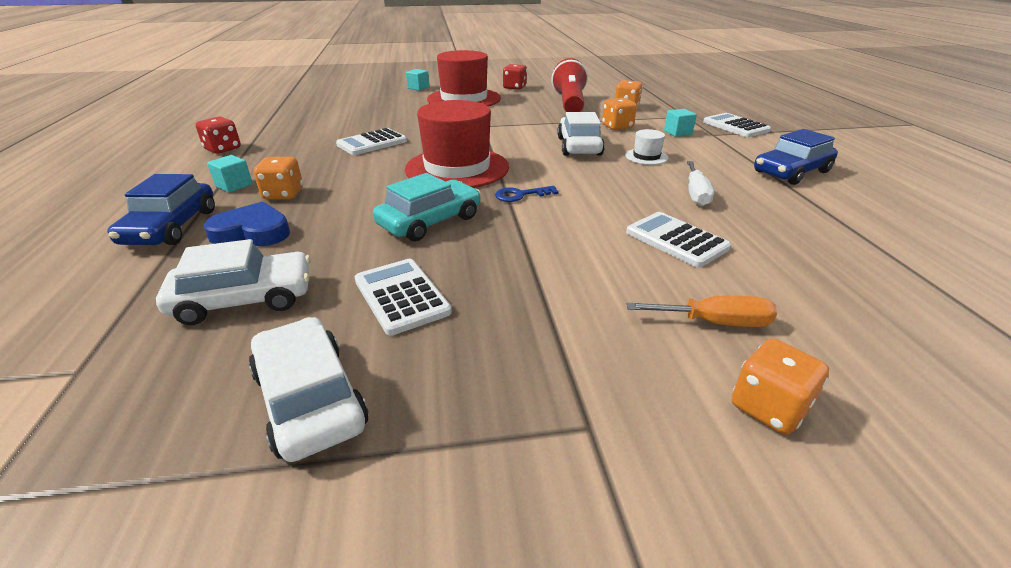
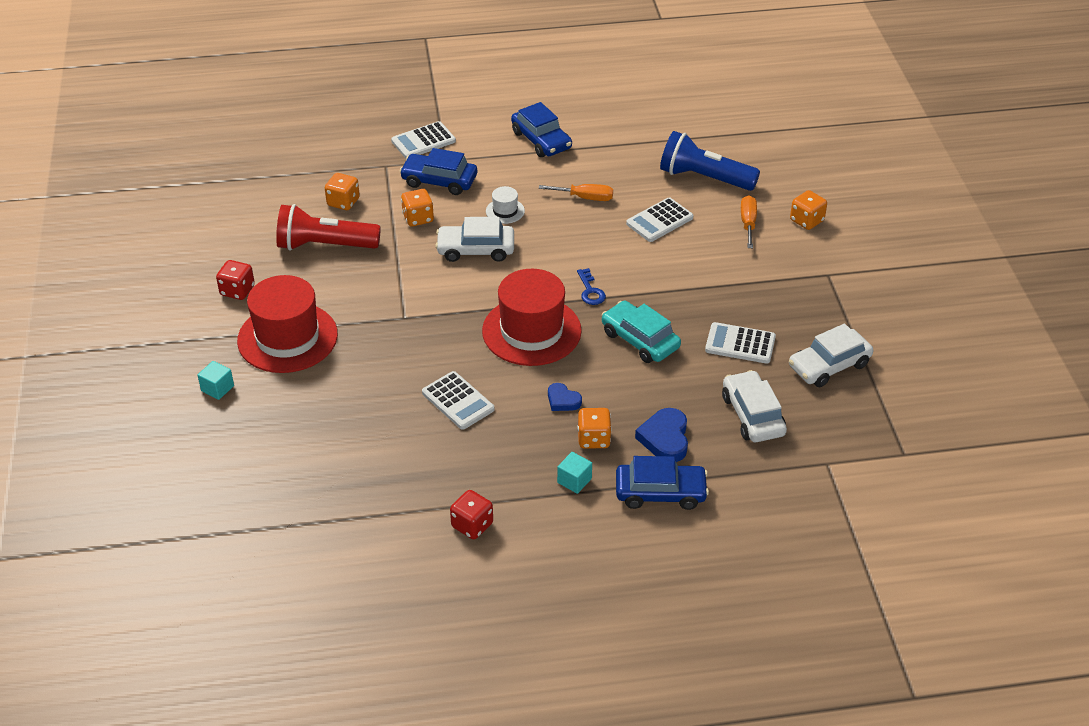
camera: 90 degrees left, 10 degrees up
white calculator [355,259,452,335] -> white calculator turned 45 degrees clockwise [705,322,776,364]
turquoise cube [664,109,697,137] -> blue car [400,148,477,195]
white screwdriver [687,161,714,206] -> orange screwdriver [539,184,613,201]
none -> blue heart [548,383,582,411]
none -> blue flashlight [660,131,760,191]

